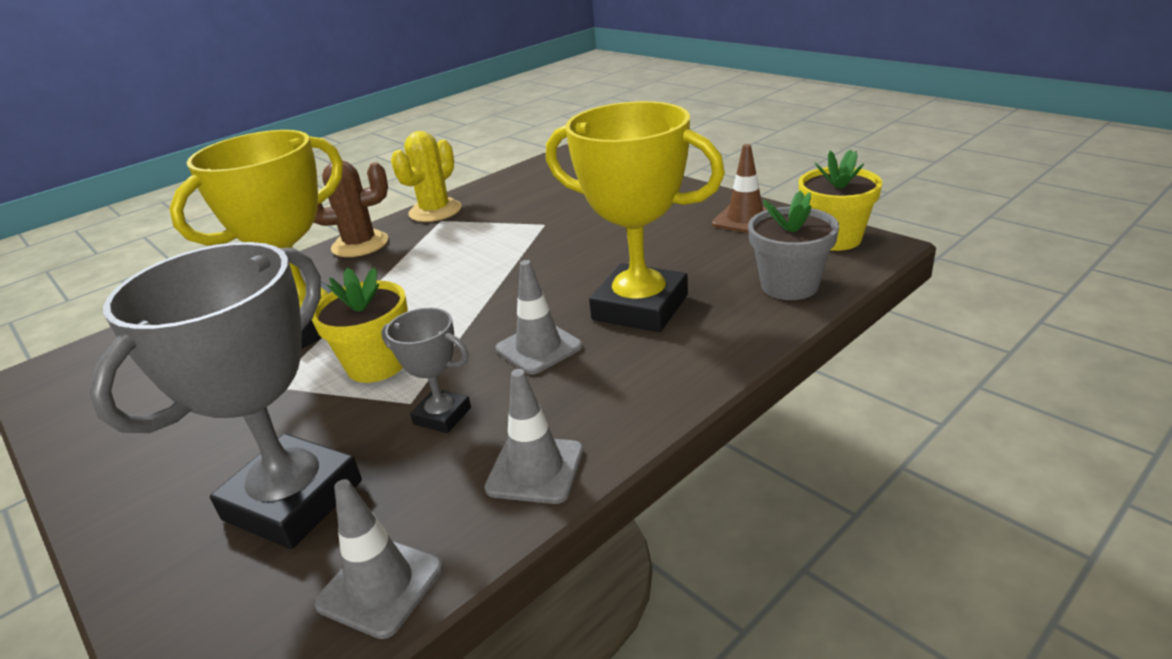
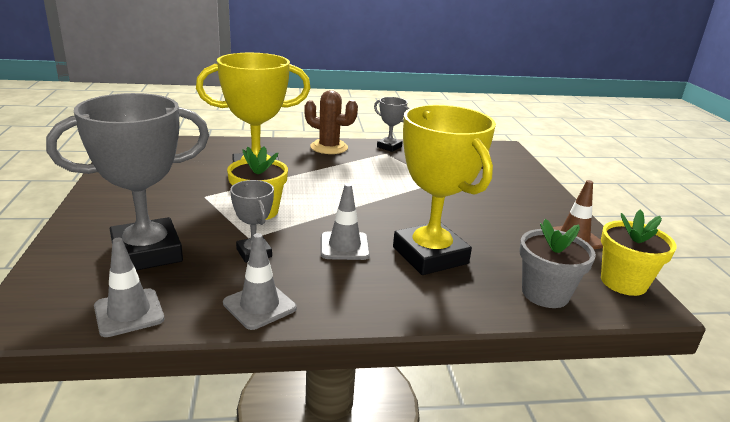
camera: 30 degrees right, 5 degrees down
yellow cactus [391,131,461,222] -> grey trophy [374,97,410,152]

